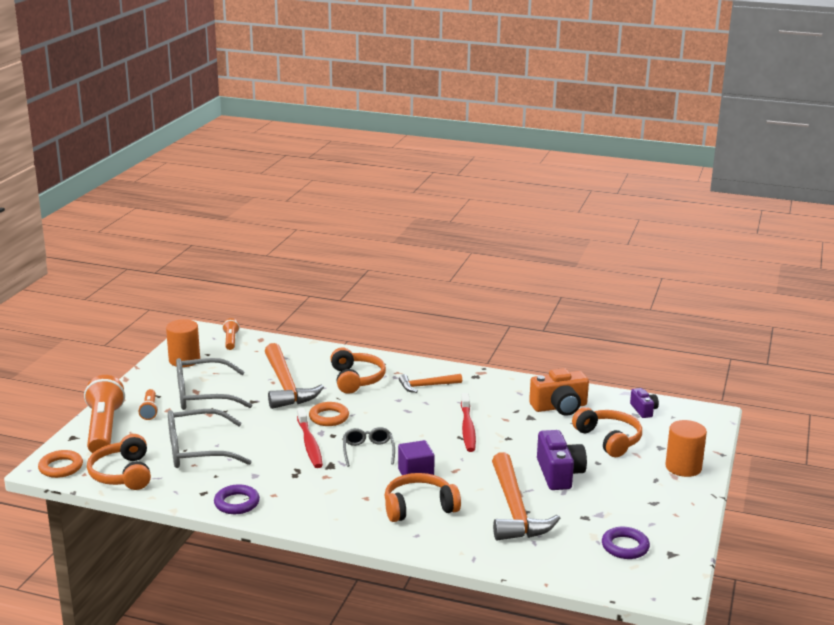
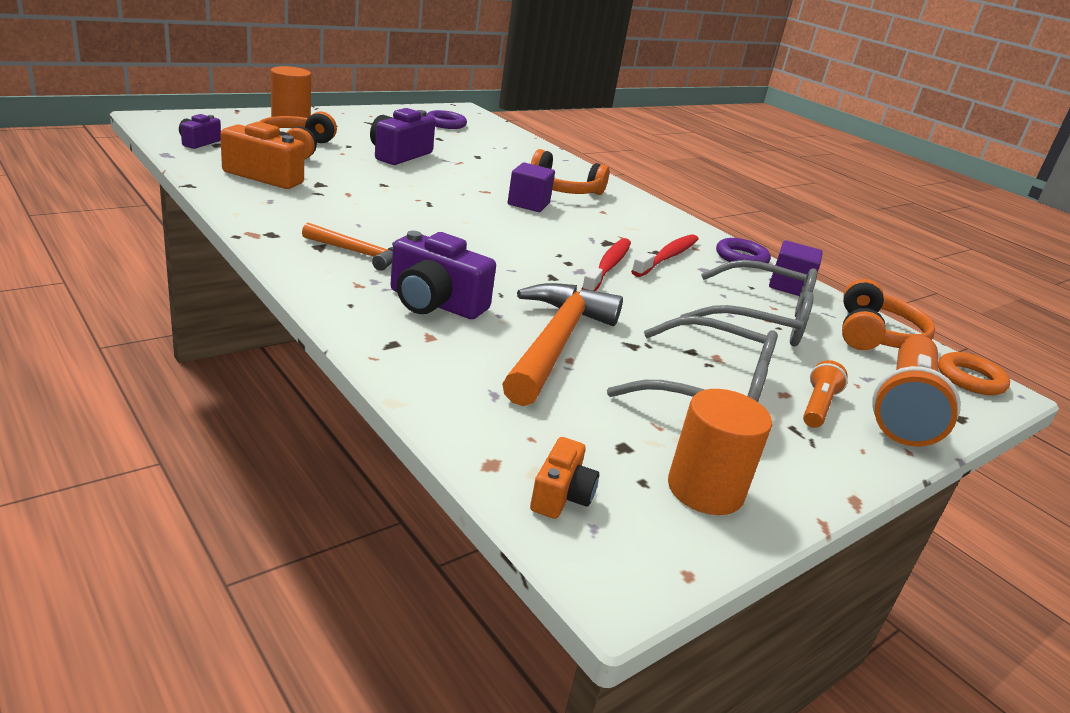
camera: 150 degrees left, 5 degrees up
orange flashlight [222,318,240,350] -> orange camera [530,437,599,519]
orange ring [309,402,349,426] -> none
orange headphones [330,347,386,394] -> purple camera [390,231,496,319]
grey glasses [343,427,395,467] -> none
red toothbrush [461,393,476,452] -> red toothbrush moved to [631,234,699,277]
orange hammer [492,452,560,540] -> none
none -> purple cube [769,240,823,296]

